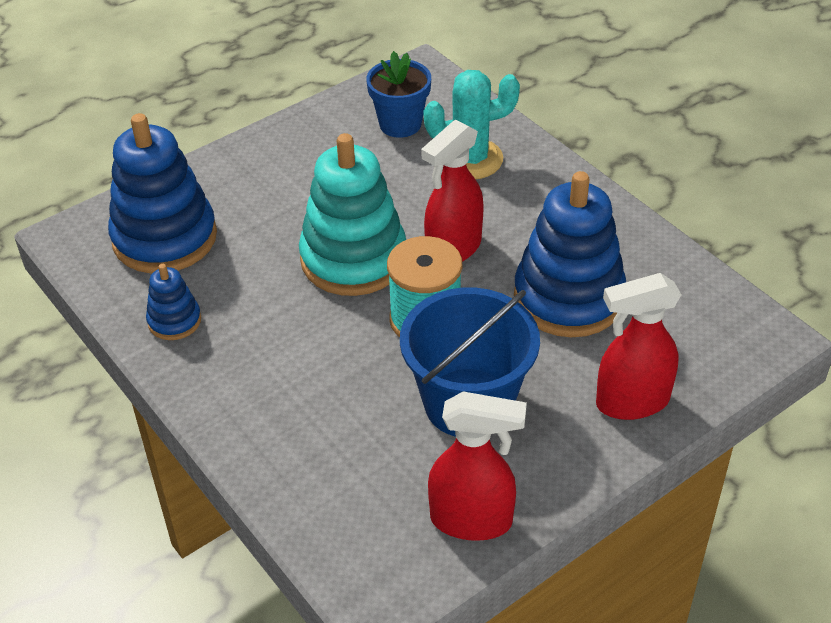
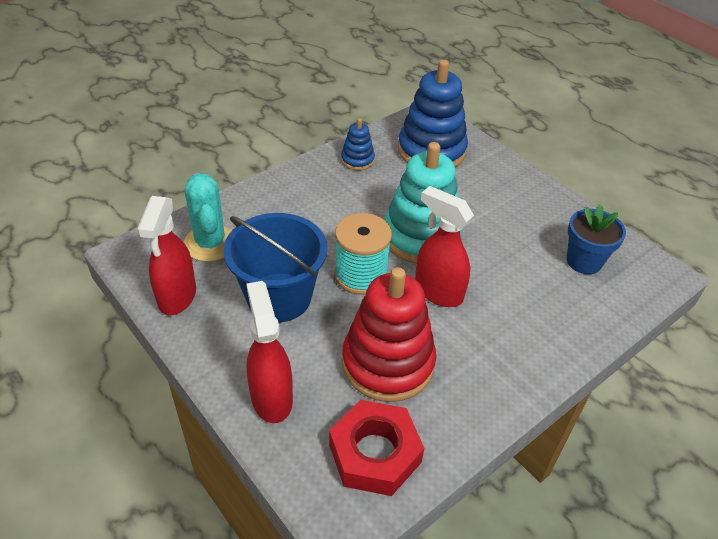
camera: 85 degrees right, 0 degrees up
turquoise cactus [423,70,520,179] -> turquoise cactus moved to [184,173,232,262]
blue stacking toy [514,171,626,337] -> red stacking toy [342,267,436,402]
none -> red nut [329,400,424,496]

